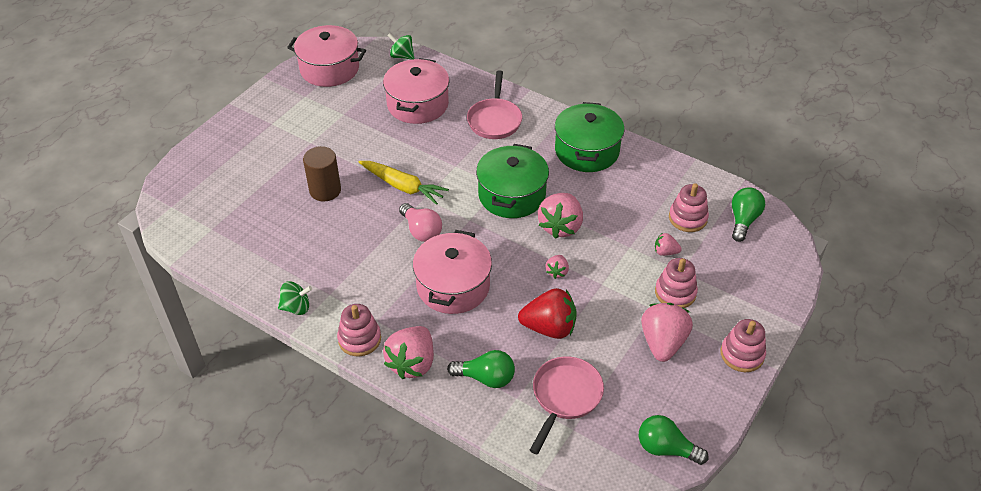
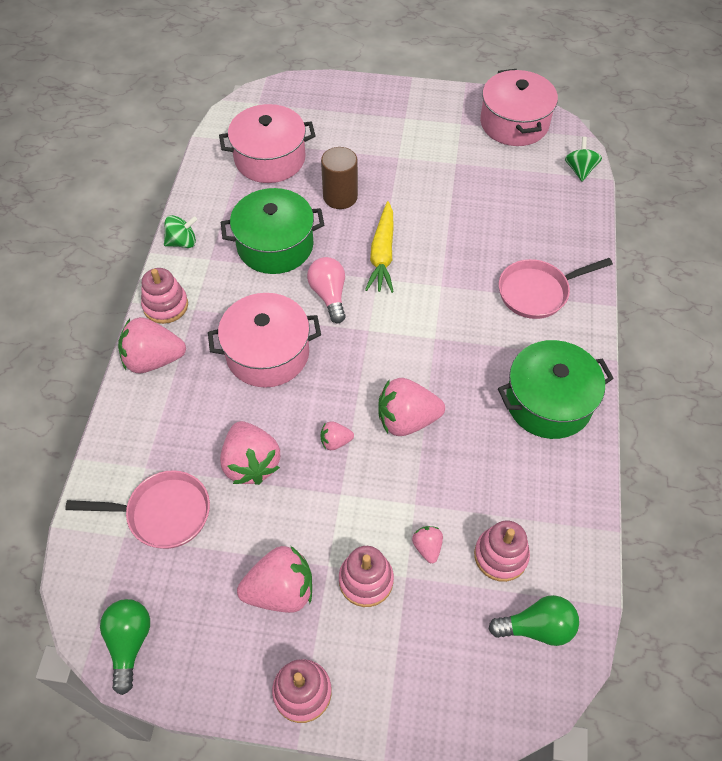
camera: 65 degrees right, 10 degrees up
green spinning top [278,281,312,315] -> green spinning top turned 75 degrees counterclockwise [164,215,197,248]
pink pot [383,58,449,124] -> pink pot moved to [219,104,315,183]
pink light bulb [399,203,442,242] -> pink light bulb turned 135 degrees clockwise [307,257,346,323]
green light bulb [447,350,515,388] -> none
green pot [476,144,549,218] -> green pot moved to [221,188,324,274]
red strawberry [518,288,577,339] -> pink strawberry [220,421,280,485]

